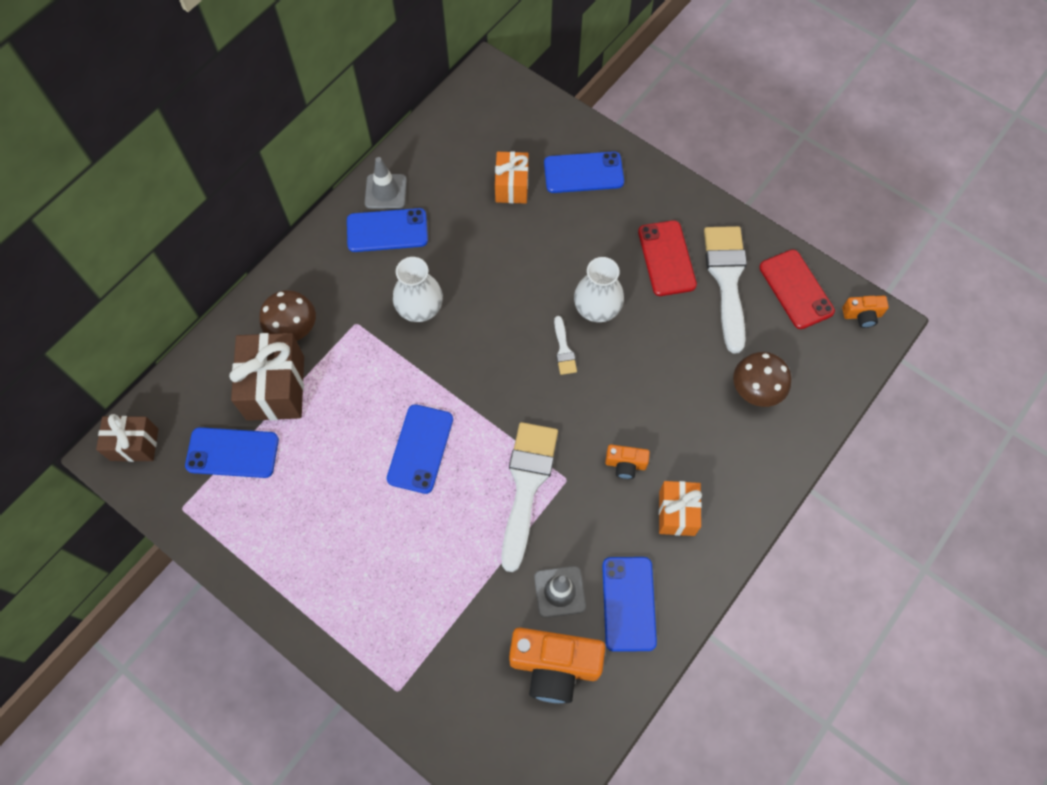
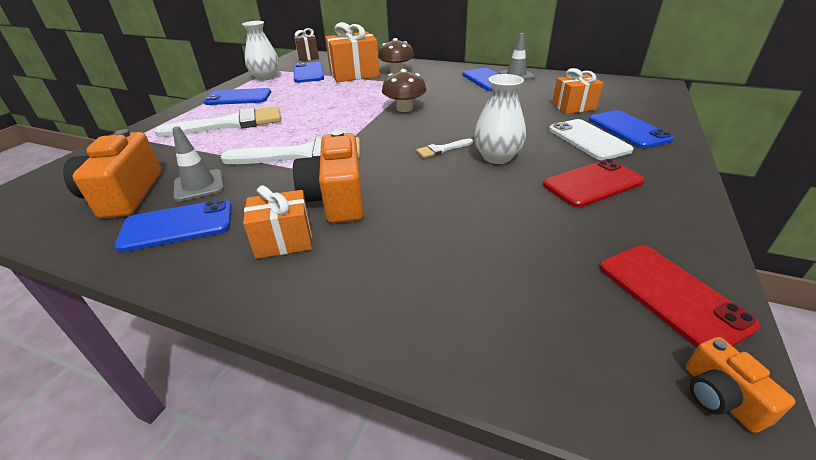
camera: 75 degrees right, 30 degrees down
brown gift [229,333,304,421] -> orange gift [325,22,380,83]
blue phone [387,404,453,494] -> blue phone moved to [203,88,271,105]
white vase [393,257,443,322] -> white vase moved to [242,21,279,80]
orange camera [605,445,650,479] -> orange camera [293,130,364,223], size x2.02
white brush [704,226,747,353] -> white brush moved to [155,106,281,137]
brown mushroom [733,352,791,407] -> brown mushroom moved to [382,69,426,112]
red phone [759,249,835,329] -> red phone turned 75 degrees counterclockwise [600,245,760,348]
none -> white phone [549,119,634,160]

